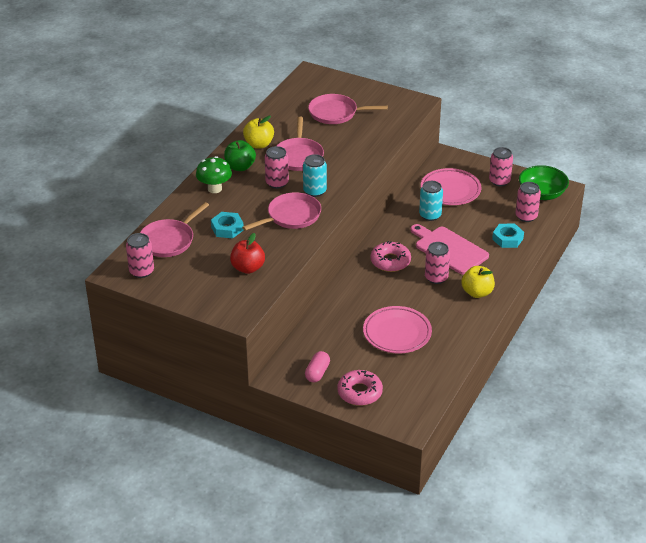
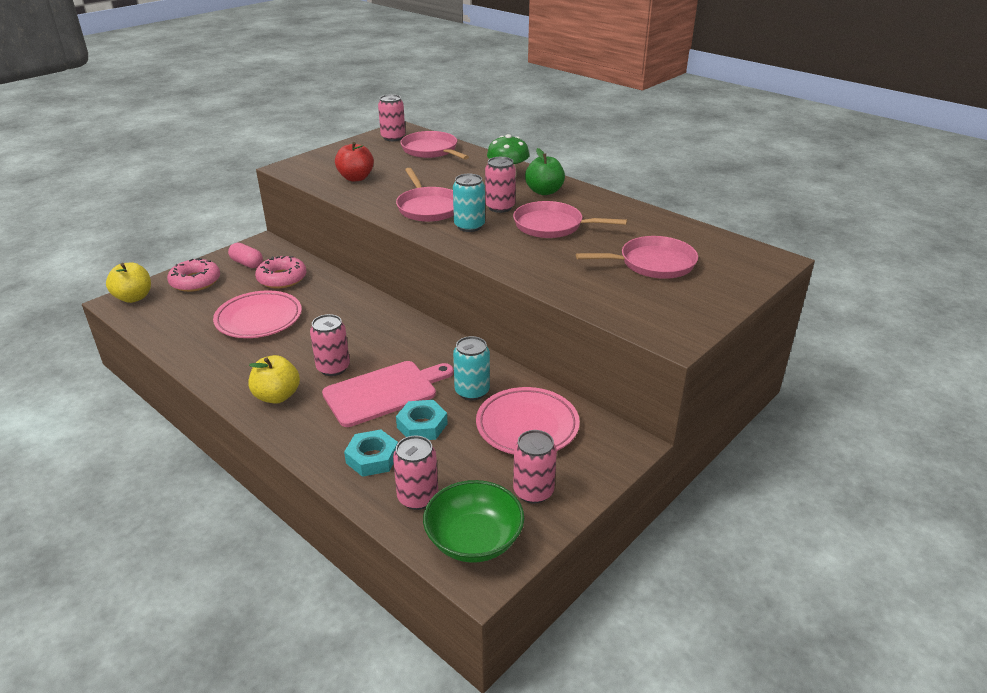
camera: 105 degrees right, 5 degrees down
turquoise nut [211,212,243,238] -> turquoise nut moved to [396,400,448,440]
yellow apple [243,116,274,149] -> yellow apple moved to [106,263,151,303]
pink pan [308,94,388,124] -> pink pan turned 60 degrees clockwise [576,236,698,279]
pink donut [370,241,411,272] -> pink donut moved to [255,256,307,289]

